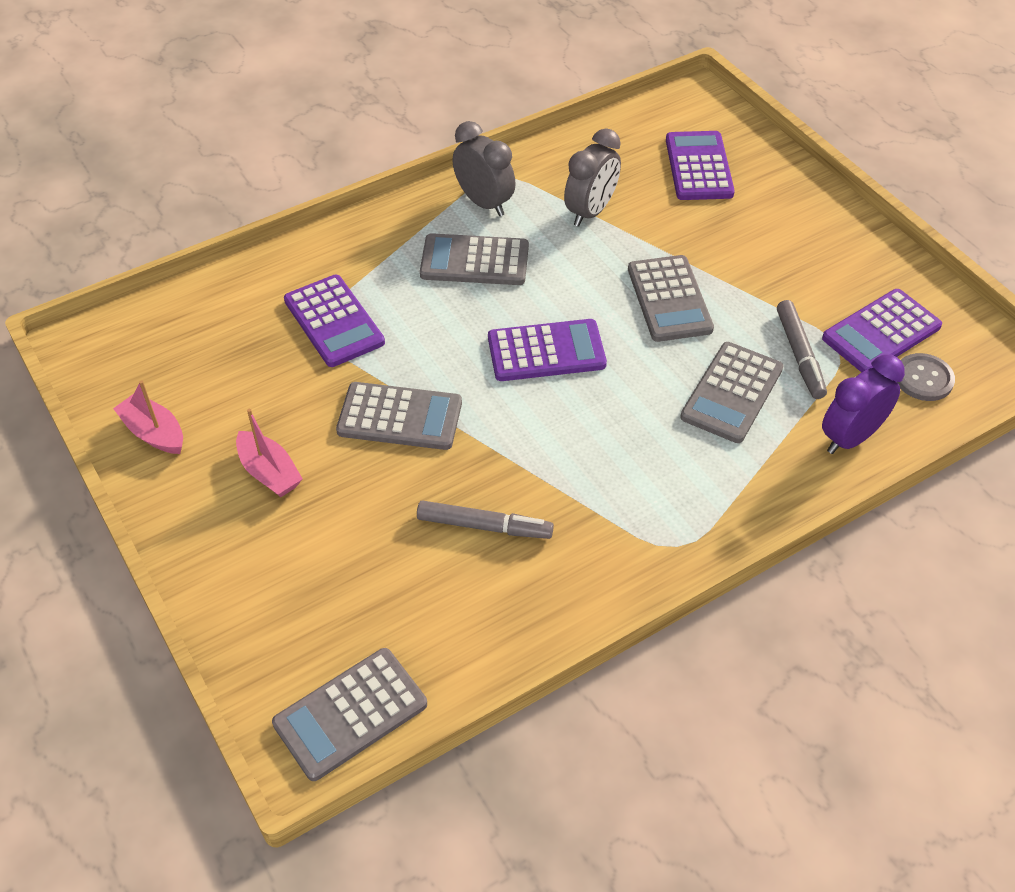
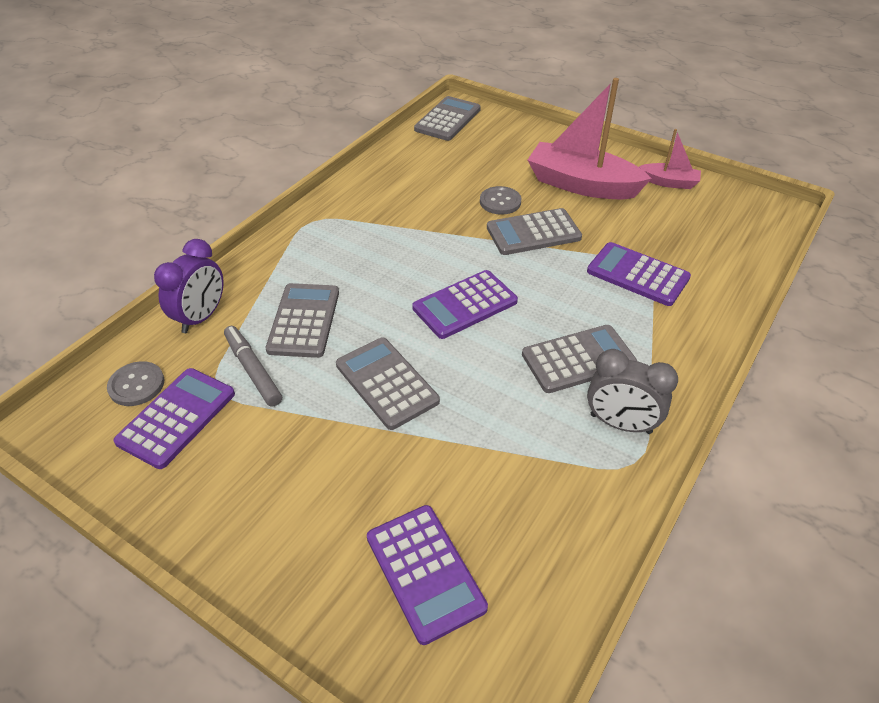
camera: 155 degrees right, 5 degrees down
pink boat [236,409,303,497] -> pink boat [528,78,652,199], size x1.96
grey marker [417,500,554,539] -> none
grey clock [564,128,621,227] -> none
none -> grey button [480,186,521,215]

